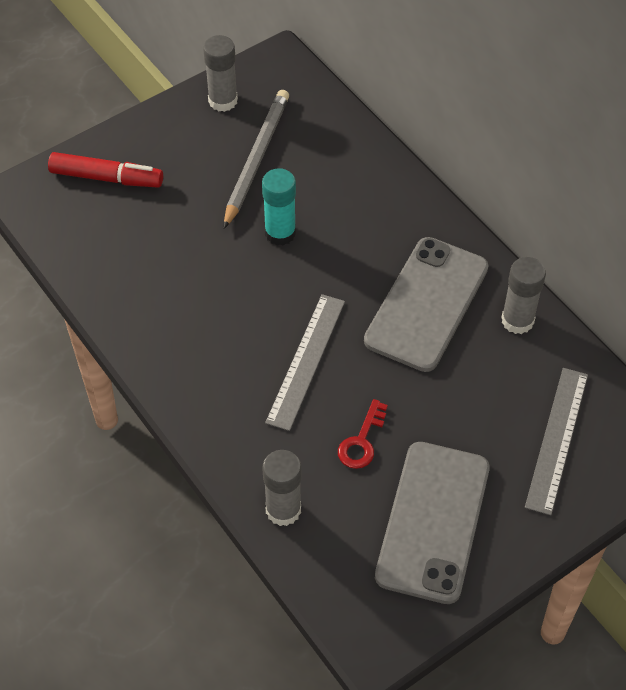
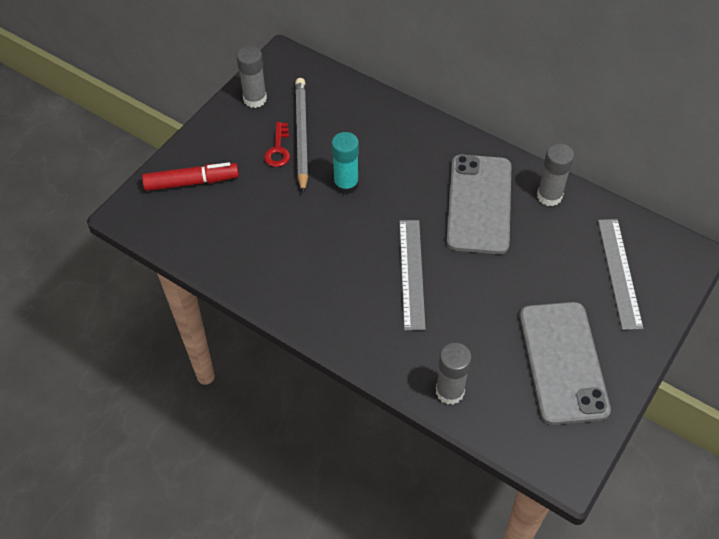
camera: 20 degrees left, 0 degrees up
red key [338,399,388,469] -> red key moved to [264,122,290,167]

